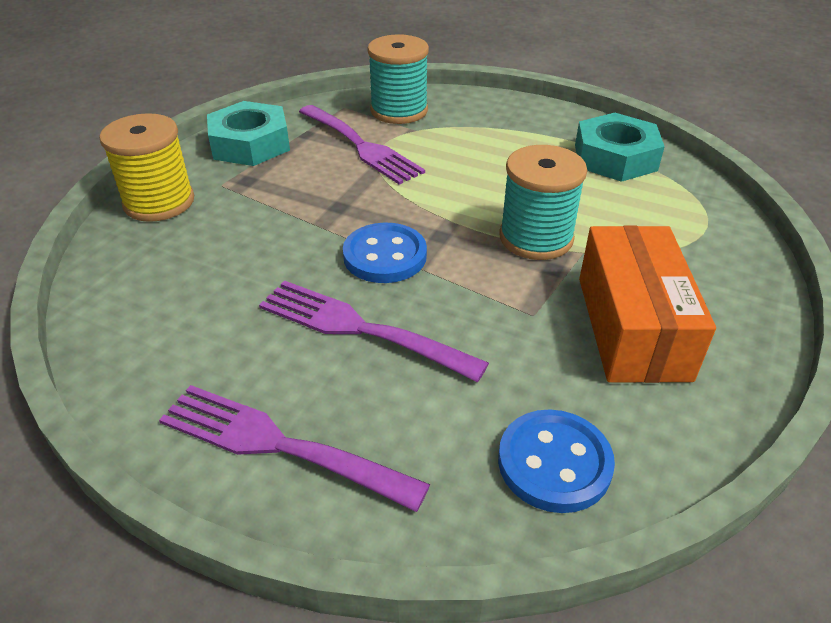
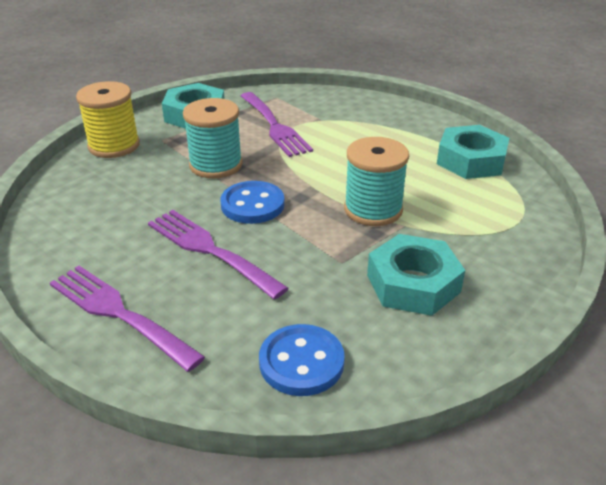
camera: 15 degrees right, 5 degrees down
turquoise spool [367,34,429,124] -> turquoise spool moved to [183,98,243,179]
orange box [579,225,716,383] -> turquoise nut [367,234,465,316]

